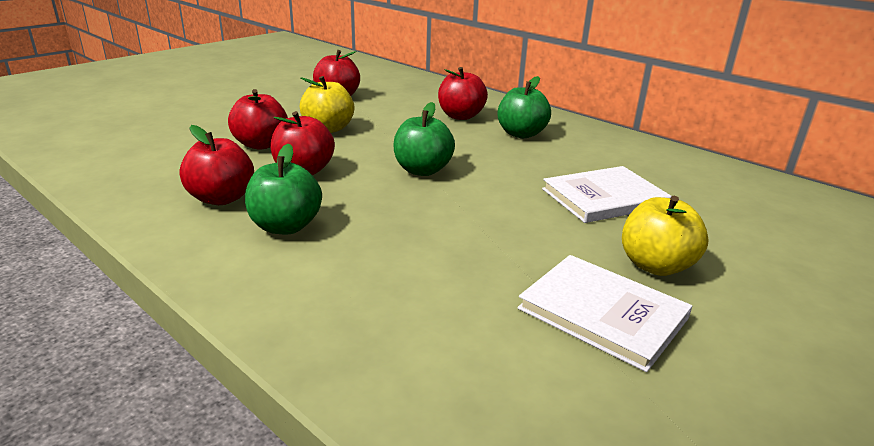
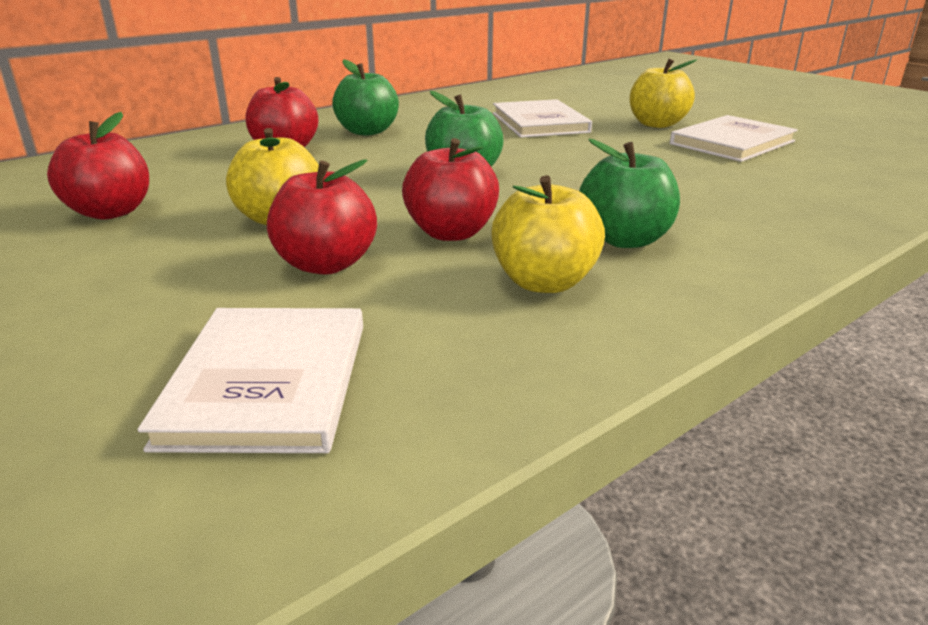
camera: 80 degrees left, 0 degrees up
red apple [179,125,254,205] -> yellow apple [491,175,605,293]
none -> white book [138,308,363,453]

